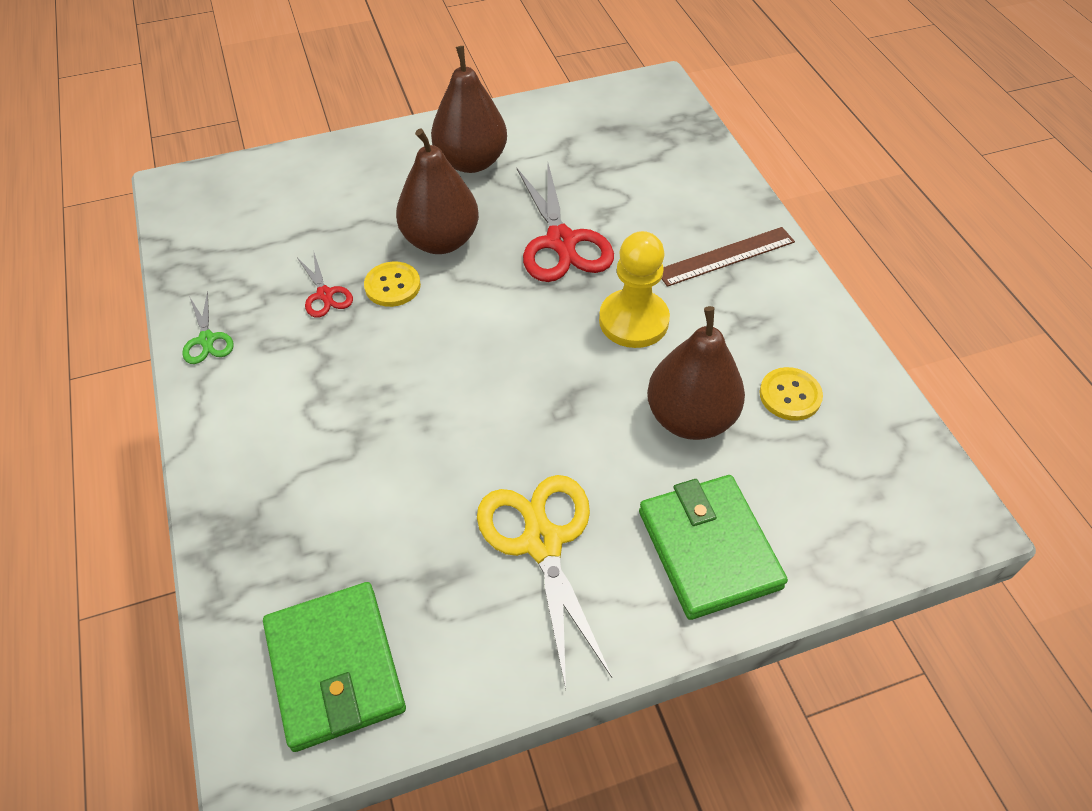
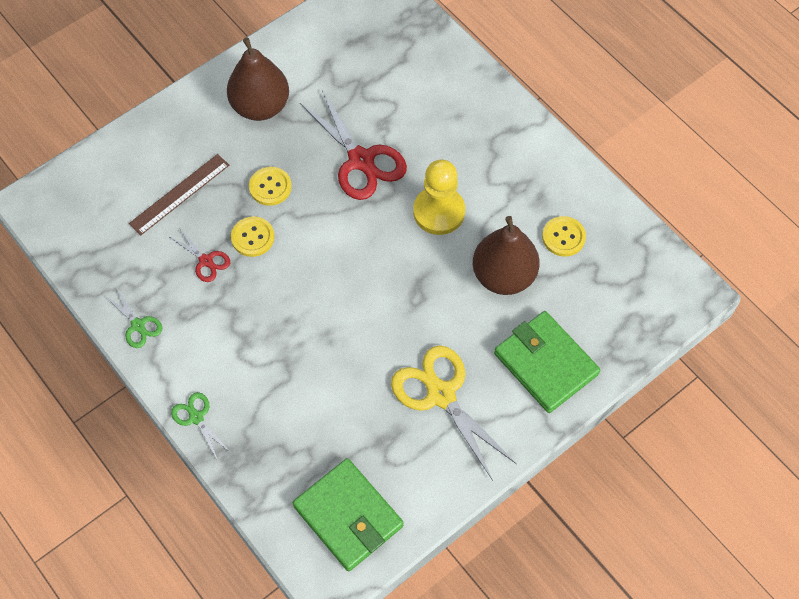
camera: 20 degrees left, 10 degrees up
brown pear [396,129,479,254] -> yellow button [249,167,292,206]
brown ruler [662,227,795,287] -> brown ruler moved to [129,154,229,235]
none -> green scissors [171,392,231,461]

